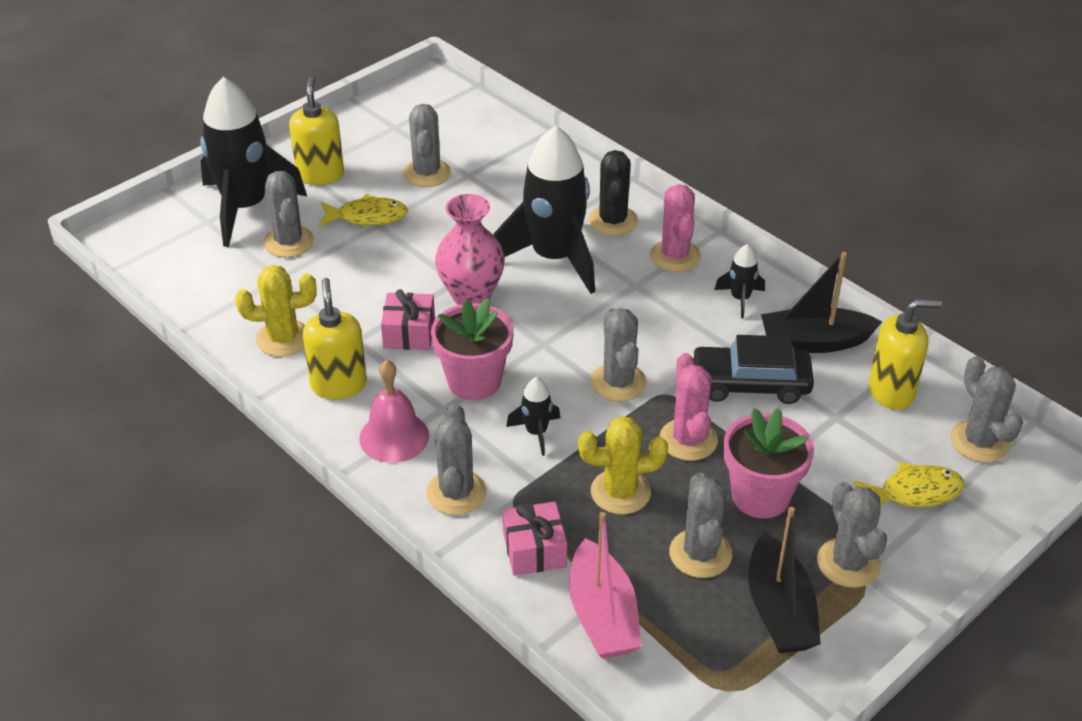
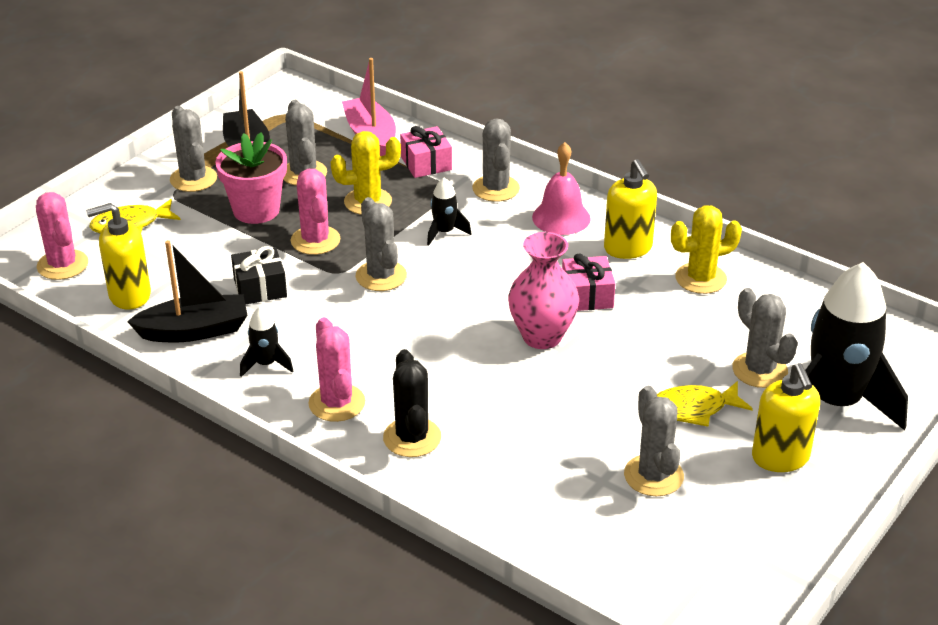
camera: 170 degrees right, 5 degrees down
pink flower pot [431,298,514,400] -> none
black rocket [493,125,595,294] -> none
black car [691,335,814,404] -> black gift [231,246,287,305]
grey cactus [950,356,1023,463] -> pink cactus [36,192,88,280]

